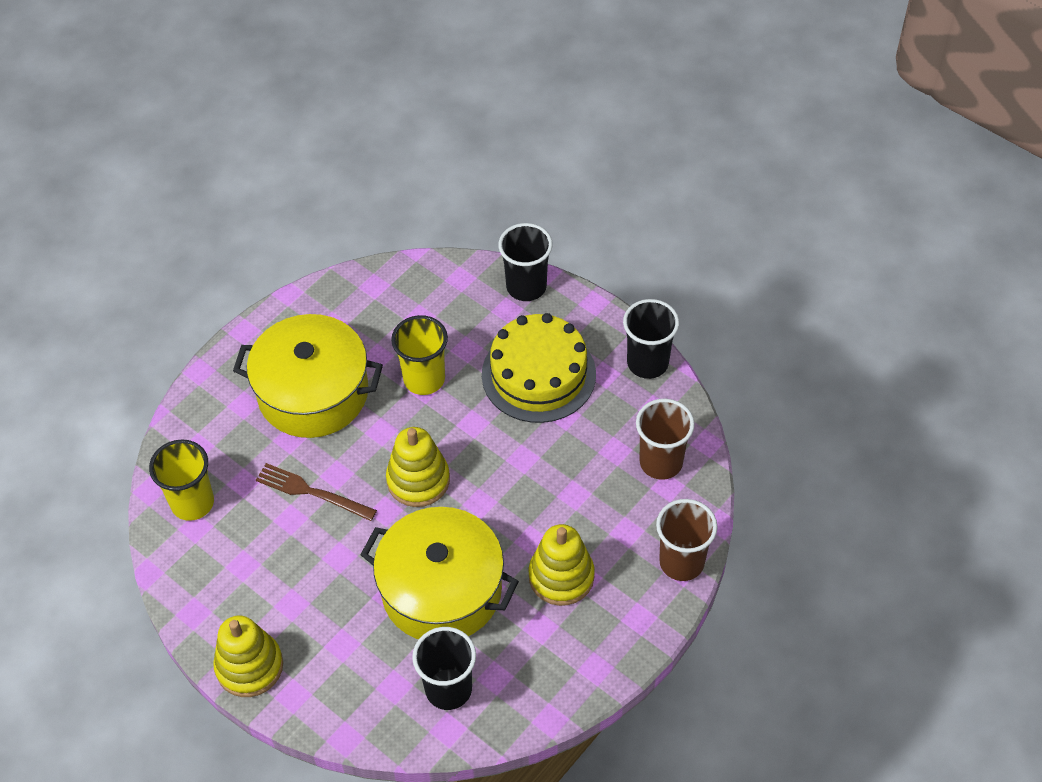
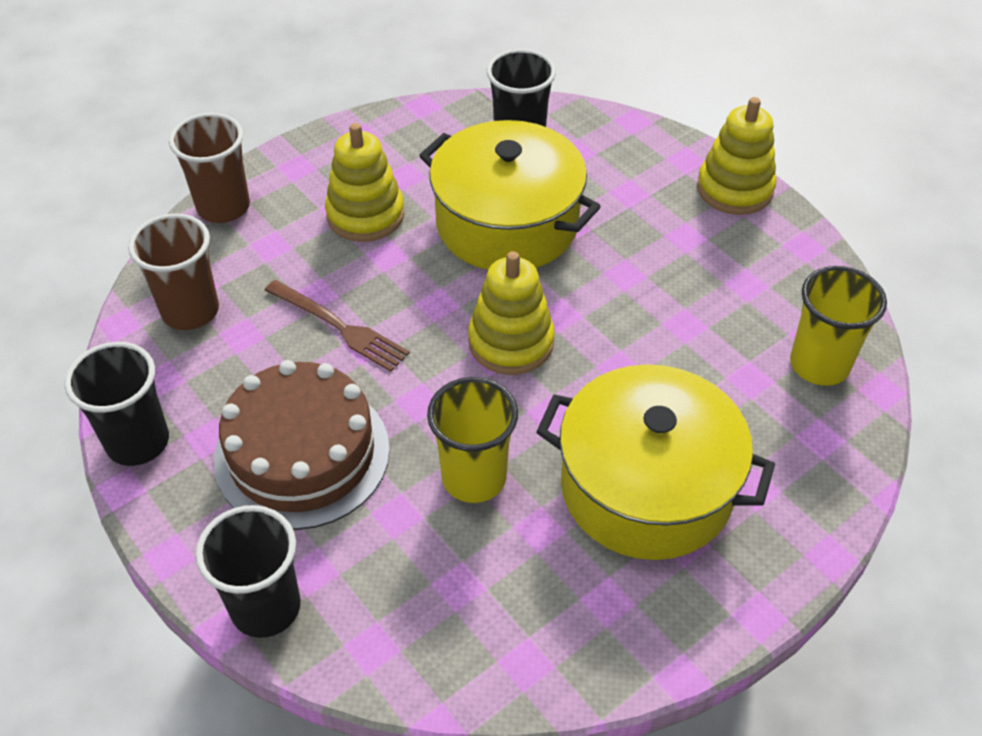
camera: 170 degrees left, 5 degrees down
brown fork [256,463,377,521] -> brown fork moved to [265,280,410,372]
yellow cake [482,313,596,423] -> brown cake [214,360,390,530]

